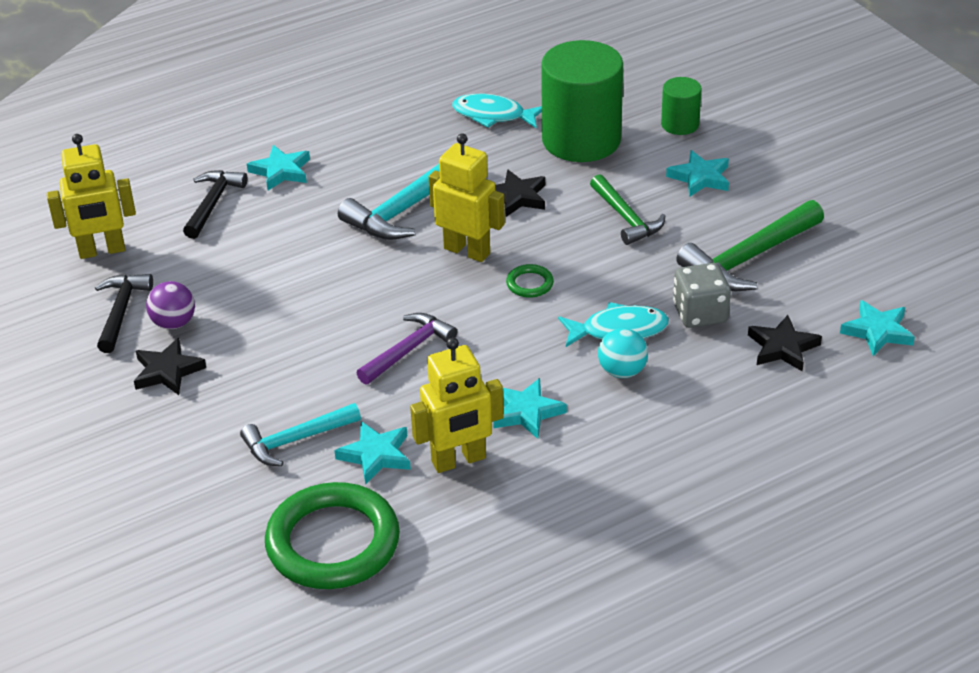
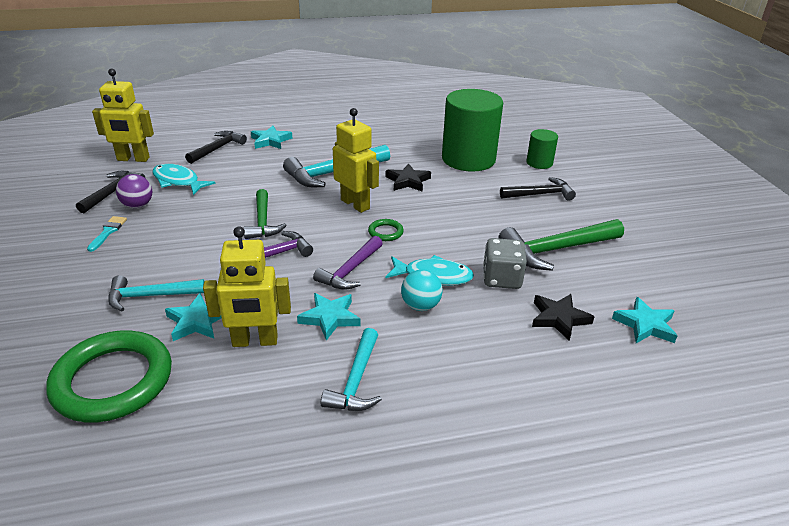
camera: 15 degrees right, 5 degrees down
black star [134,338,206,395] -> turquoise brush [87,216,127,252]
turquoise fish [452,94,542,128] -> turquoise fish moved to [152,164,215,195]
green hammer [590,174,665,245] -> green hammer moved to [244,189,287,239]
turquoise star [666,150,729,197] -> black hammer [500,177,576,201]
none -> purple hammer [313,236,383,290]
none -> turquoise hammer [321,328,382,411]

